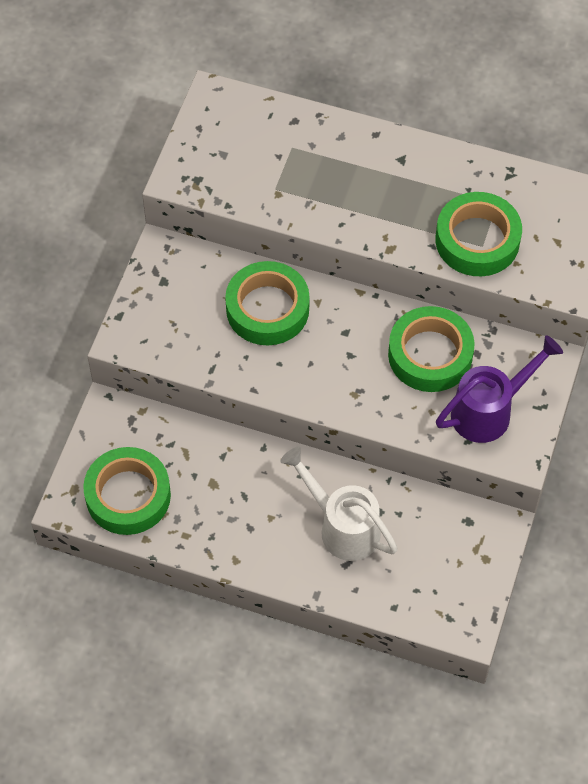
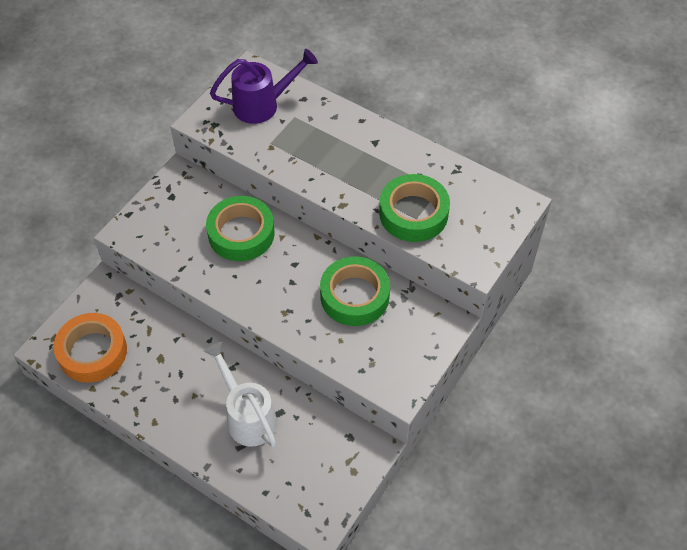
camera: 15 degrees right, 5 degrees down
green tape [83,447,171,535] -> orange tape [54,313,127,383]
purple watering can [436,335,563,443] -> purple watering can moved to [210,49,318,124]

